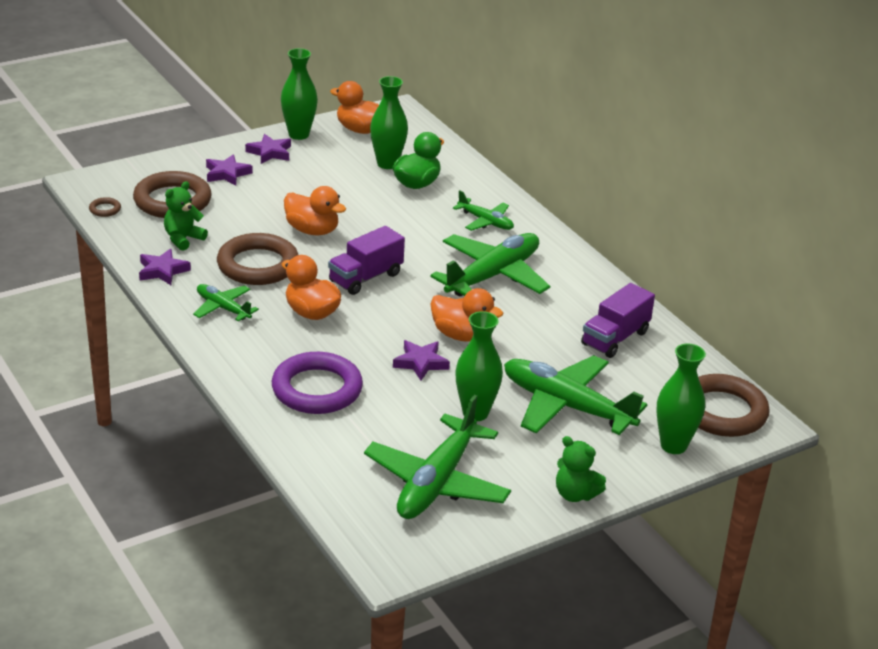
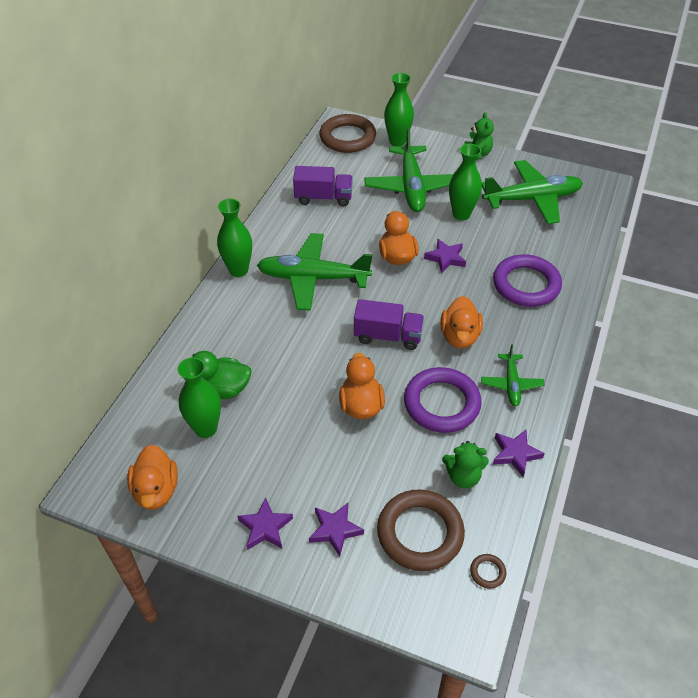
camera: 125 degrees left, 15 degrees up
brown ring [217,233,298,285] -> purple ring [404,367,482,433]
green vase [281,48,318,140] -> green vase moved to [217,199,252,277]
green plane [453,190,514,231] -> none

